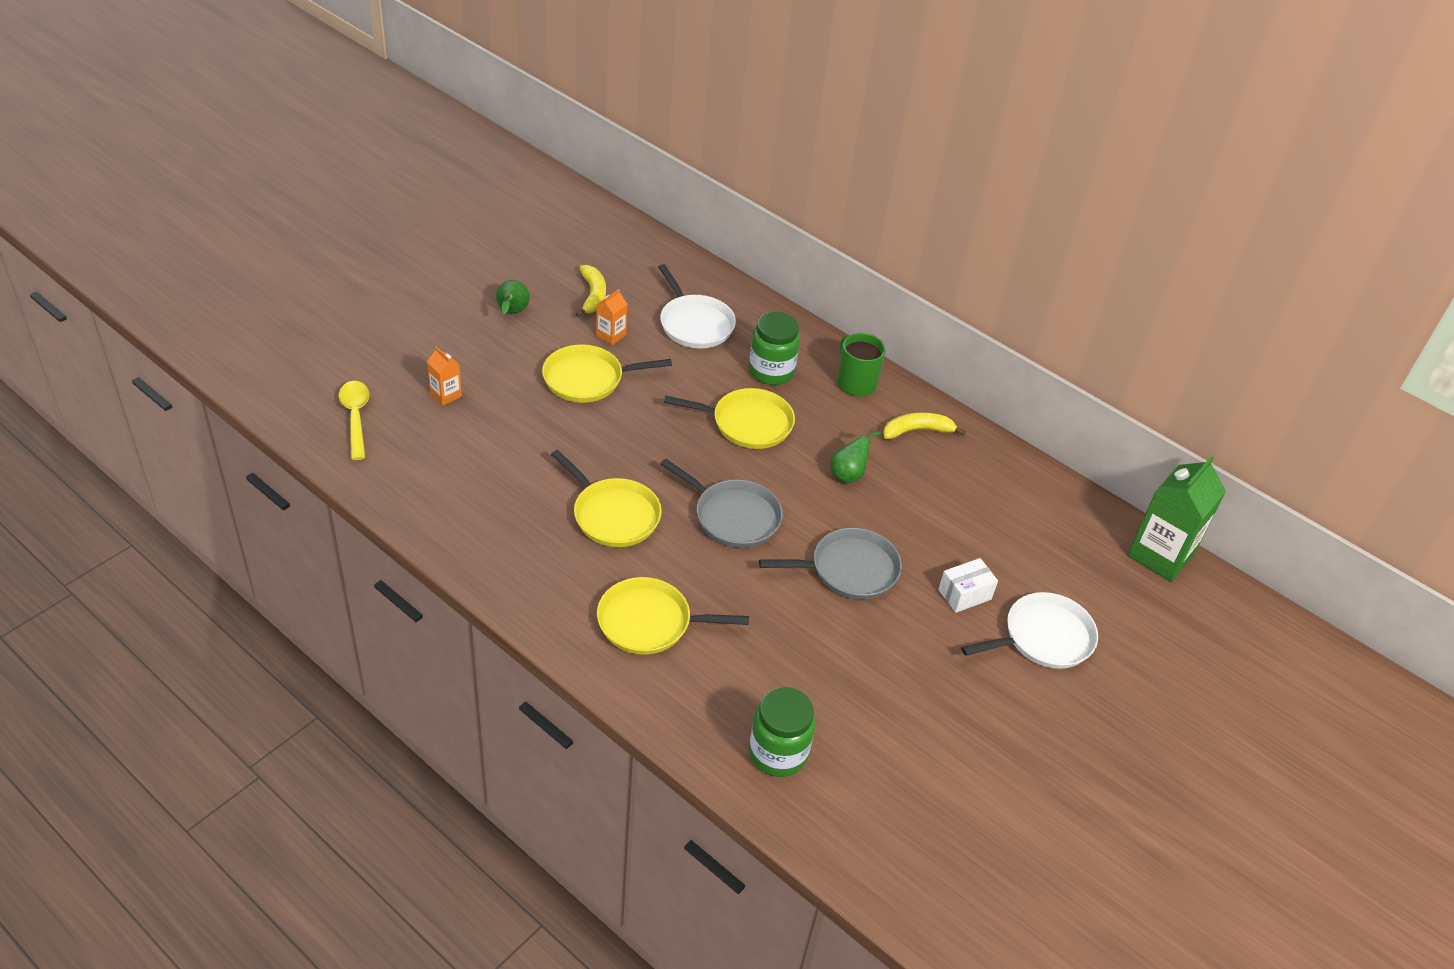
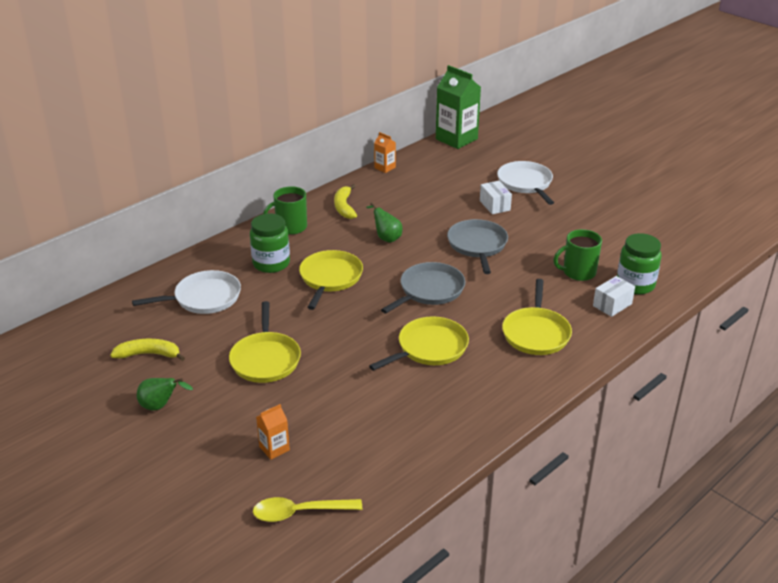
camera: 80 degrees left, 10 degrees down
orange carton [596,289,627,345] -> orange carton moved to [374,132,396,173]
none -> green mug [553,229,602,281]
none -> white box [593,276,635,317]

